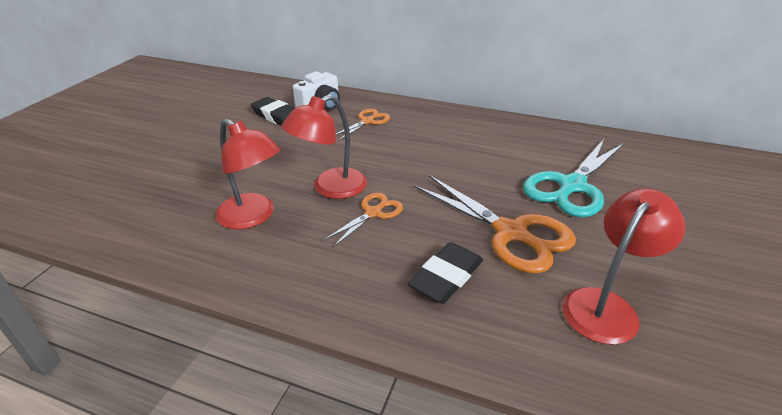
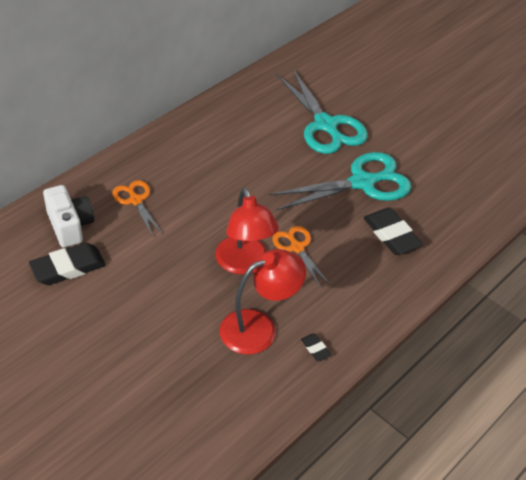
camera: 70 degrees left, 10 degrees up
orange scissors [414,175,576,273] -> turquoise scissors [269,152,411,210]
red lamp [562,188,686,345] -> none
none -> black eraser [301,334,332,361]

